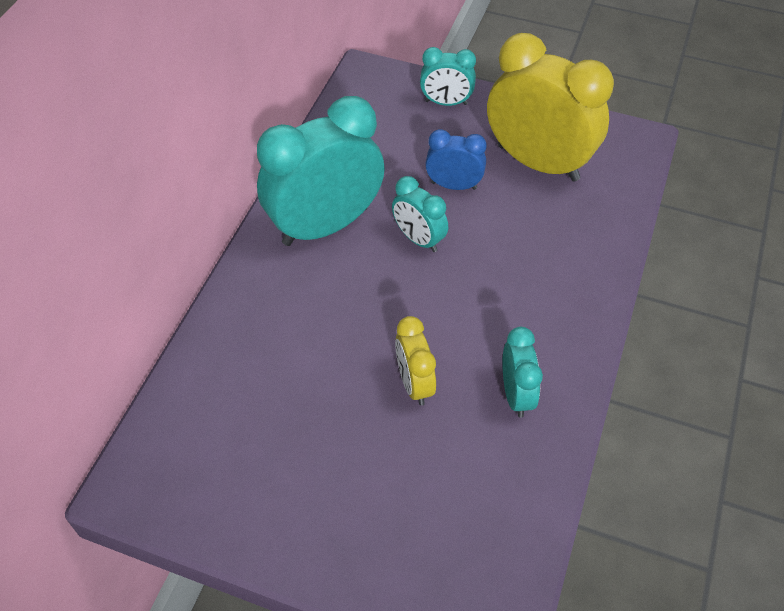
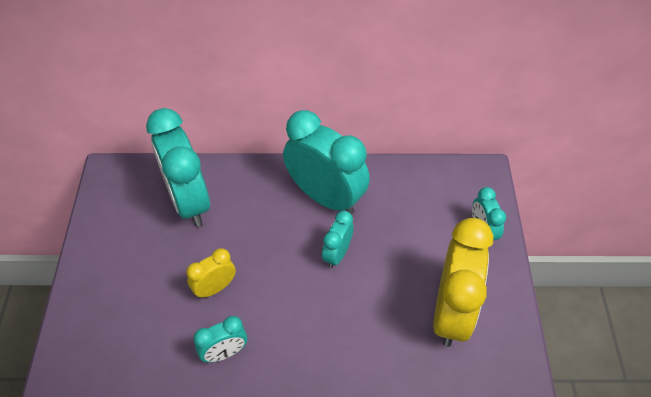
camera: 70 degrees right, 0 degrees up
blue clock [425,129,487,190] -> none
none -> turquoise clock [146,108,210,226]

